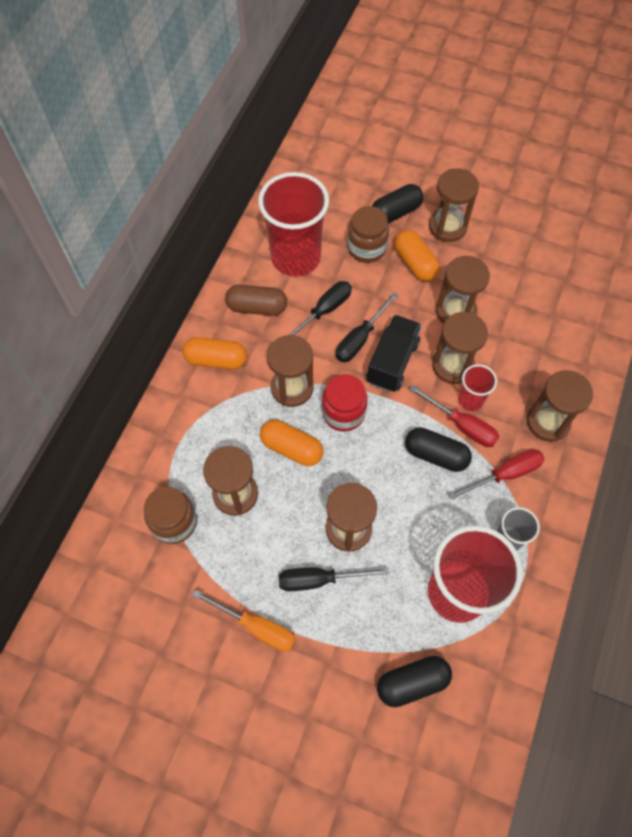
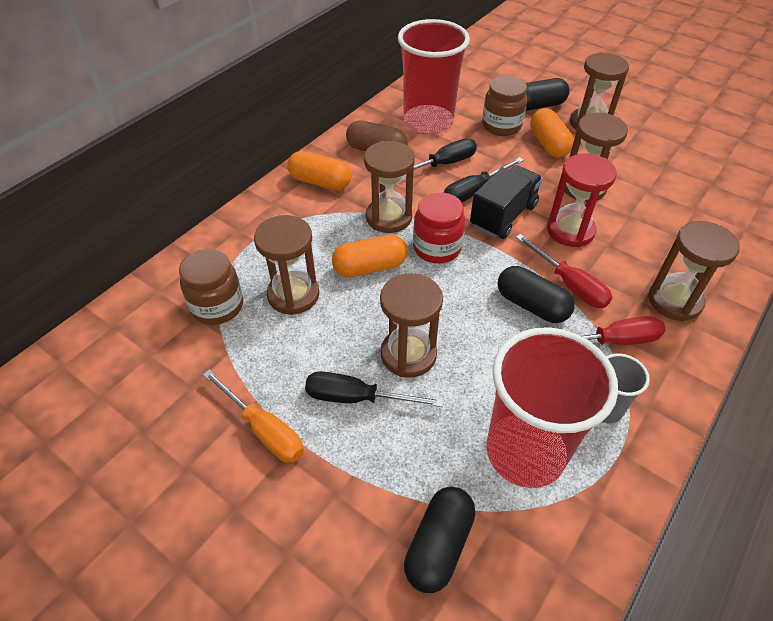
camera: 15 degrees right, 15 degrees down
orange capsule [260,420,323,466] -> orange capsule turned 60 degrees counterclockwise [332,234,408,277]
black capsule [377,656,452,707] -> black capsule turned 60 degrees counterclockwise [404,487,475,593]
brown hourglass [432,312,488,384] -> red hourglass [547,154,617,247]
red cup [458,364,497,411] -> none

